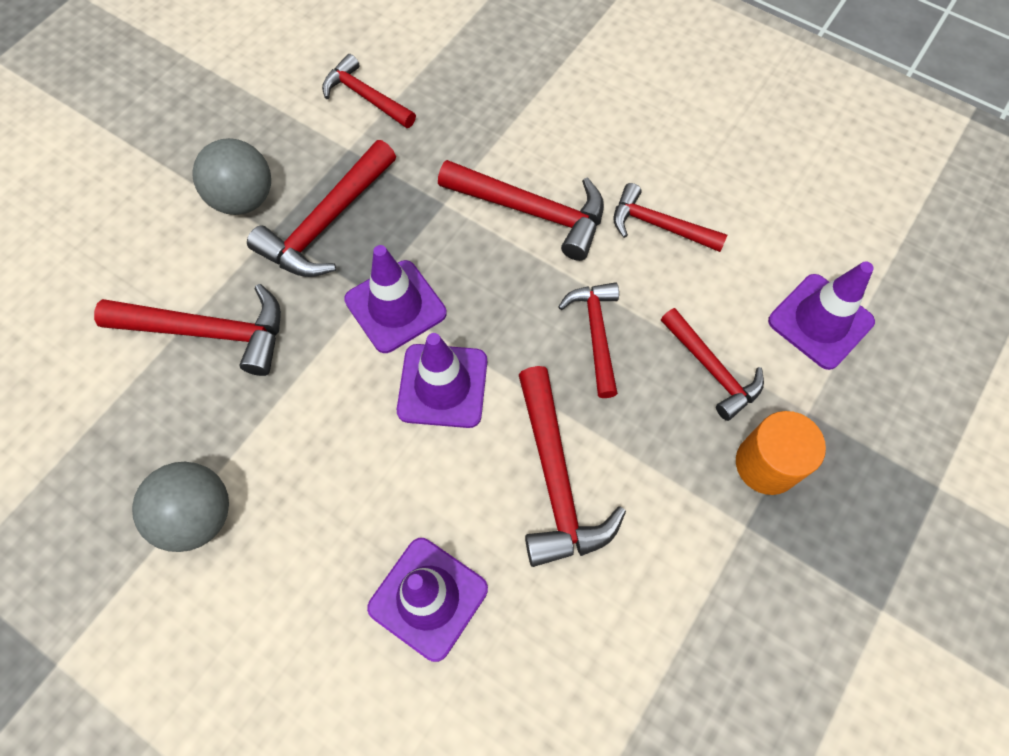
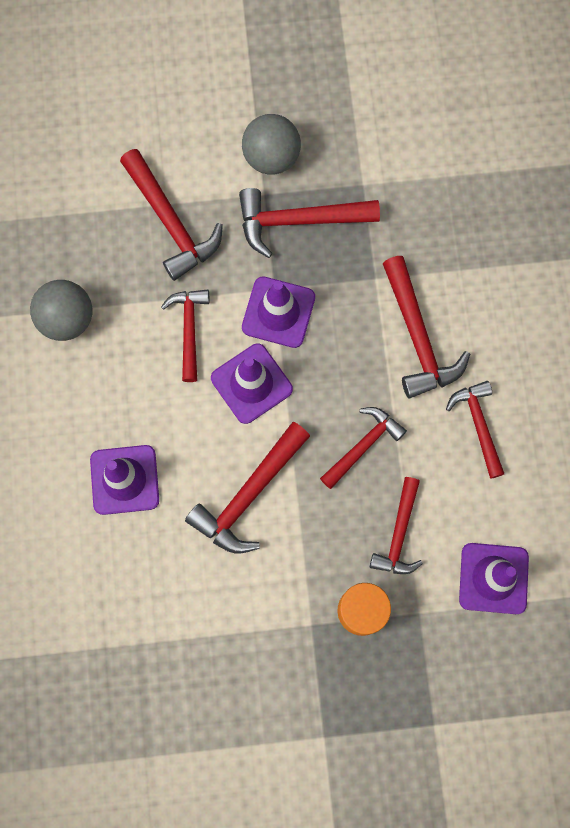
camera: 50 degrees right, 10 degrees up
red hammer [322,54,416,128] -> red hammer moved to [161,289,210,382]

